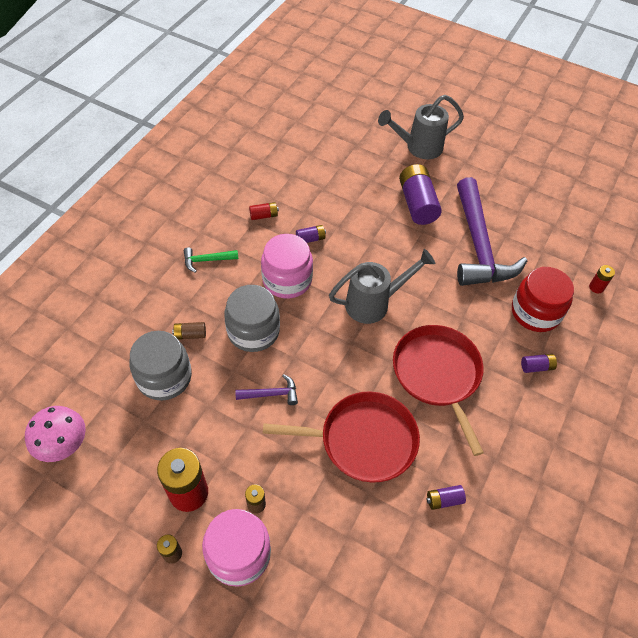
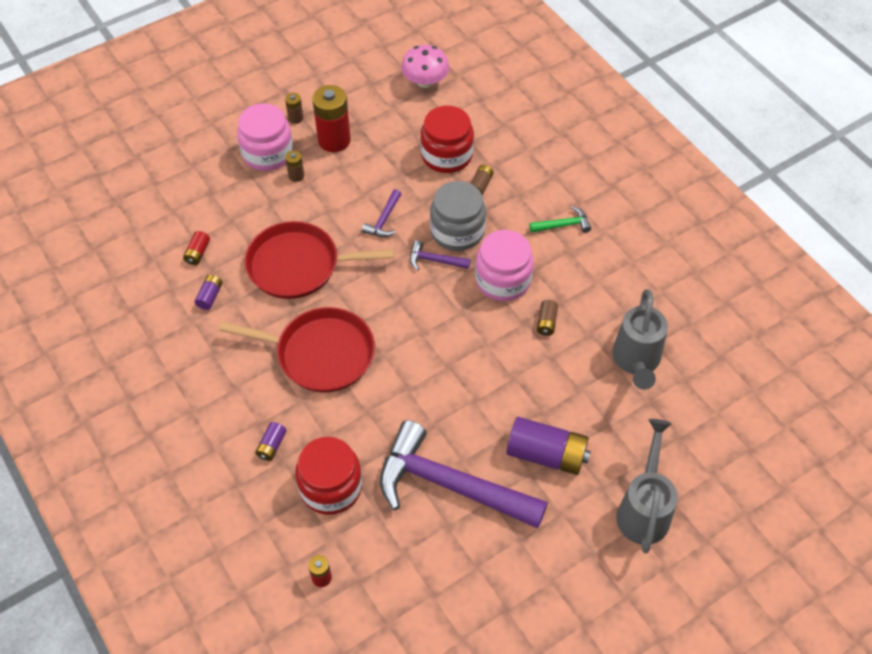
camera: 120 degrees right, 0 degrees up
grey jar [129,331,192,401] -> red jar [420,106,474,173]
green hammer [184,247,238,273] -> green hammer turned 60 degrees clockwise [529,206,591,233]
red battery [249,202,279,220] -> red battery moved to [183,231,210,265]
red pan [263,392,420,482] -> red pan turned 60 degrees clockwise [245,221,394,299]
purple battery [296,225,326,243] -> brown battery [537,300,558,336]
grey watering can [329,249,435,324] -> grey watering can moved to [612,289,668,390]
none -> purple hammer [410,240,470,271]

